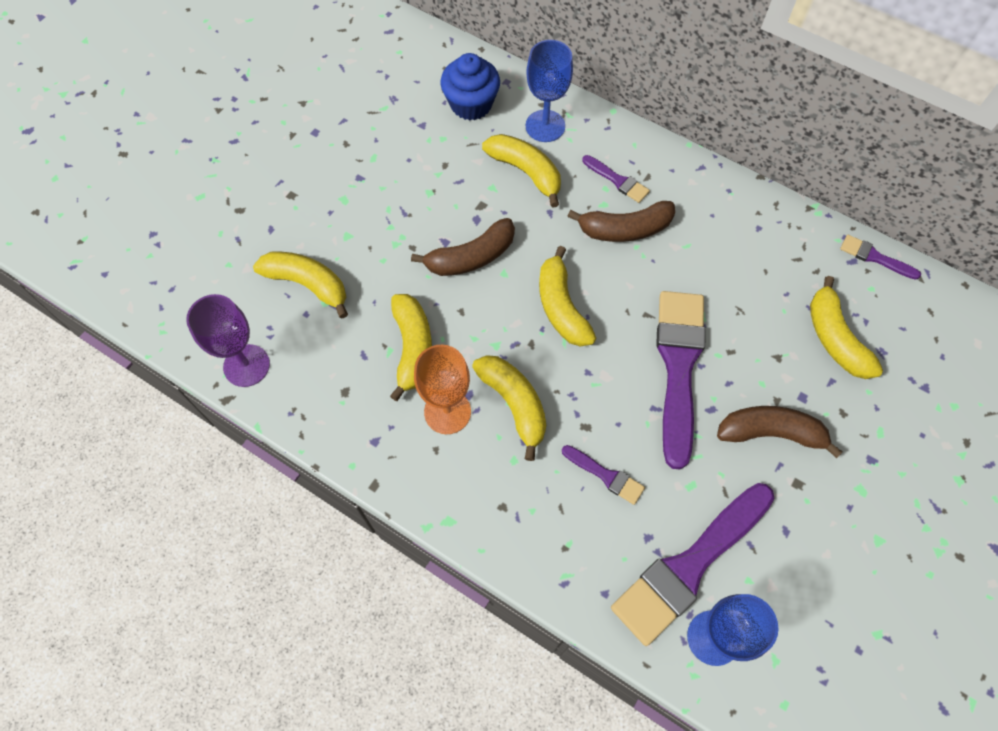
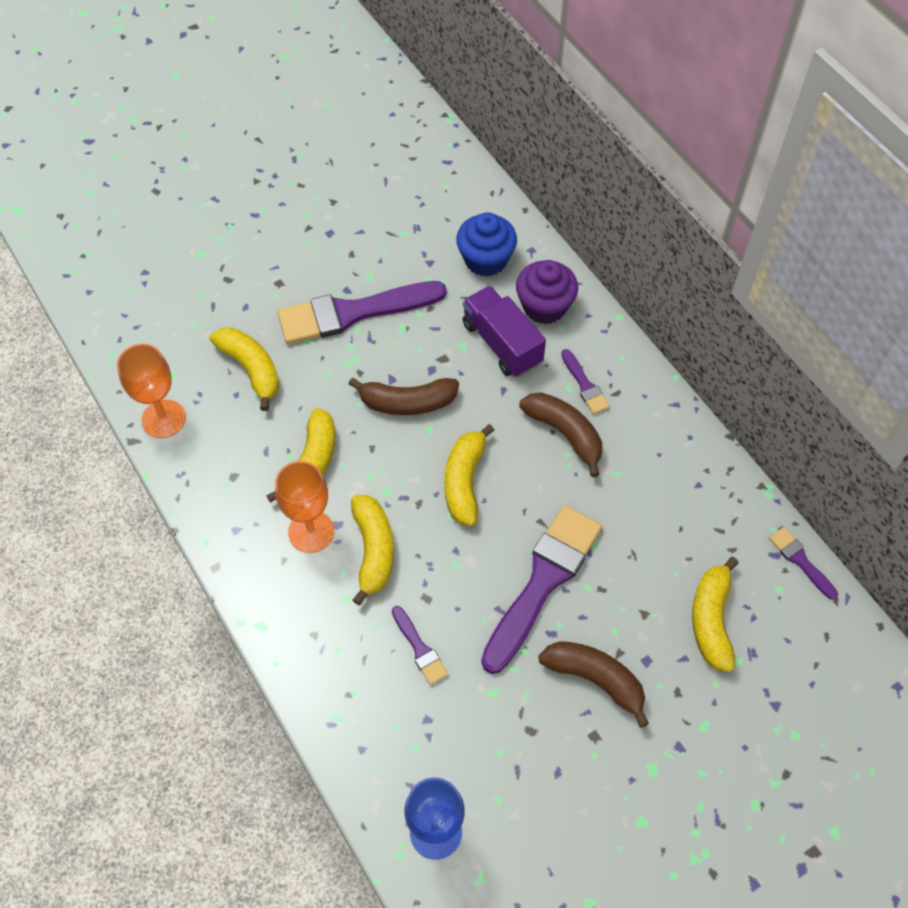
camera: 25 degrees right, 5 degrees down
purple goblet [186,294,270,387] -> orange goblet [117,344,186,438]
yellow banana [482,134,561,208] -> purple truck [462,286,546,377]
blue goblet [526,40,573,142] -> purple cupcake [516,260,578,324]
brown banana [567,201,675,242] -> brown banana turned 150 degrees counterclockwise [519,392,602,477]
purple brush [611,483,775,646] -> purple brush moved to [277,281,447,344]

